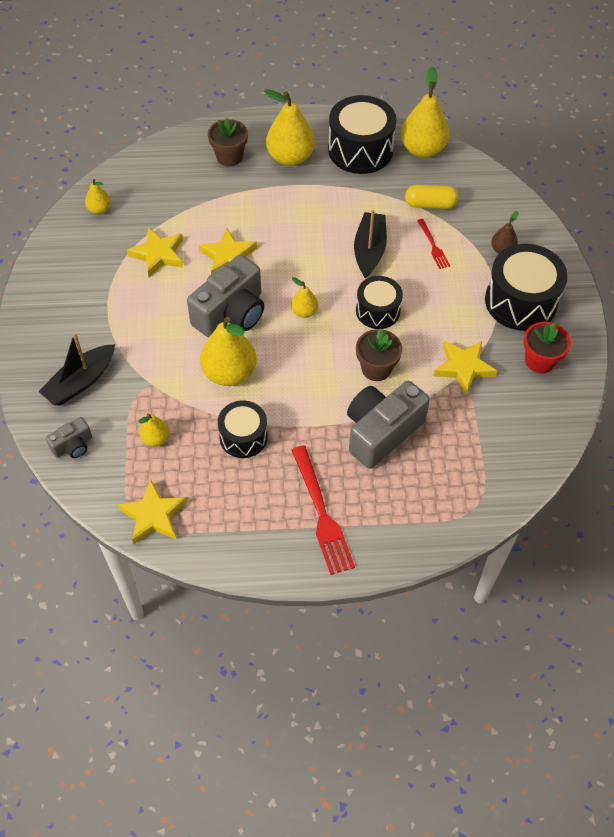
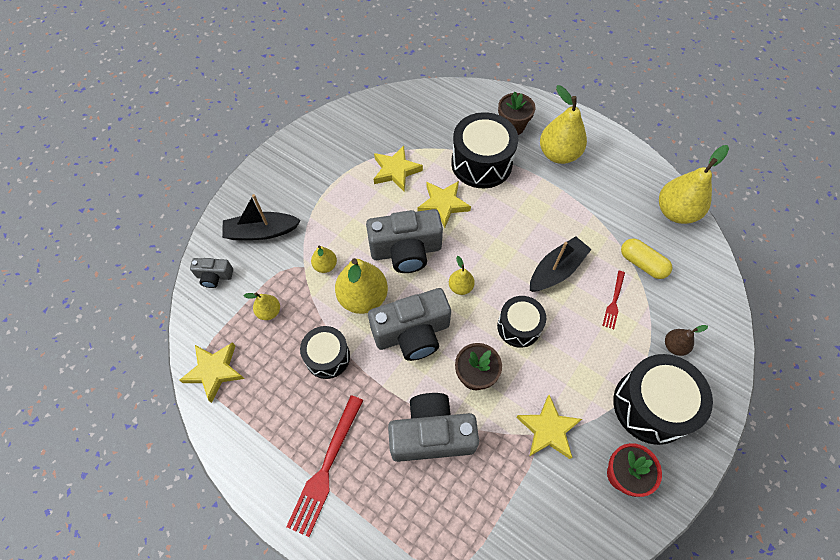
camera: 40 degrees right, 5 degrees up
yellow pear [85,179,111,214] -> yellow pear moved to [311,246,337,273]
black drum [328,95,397,174] -> black drum moved to [451,112,518,188]
none -> grey camera [368,288,451,361]

